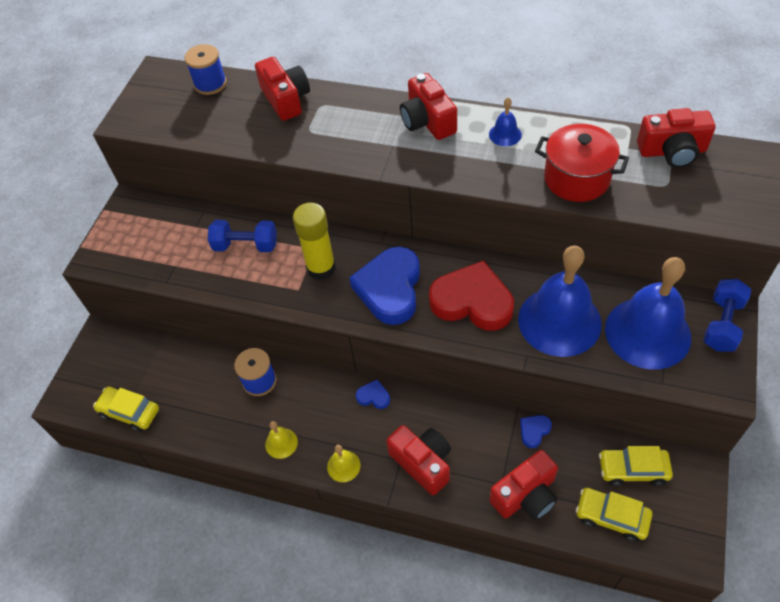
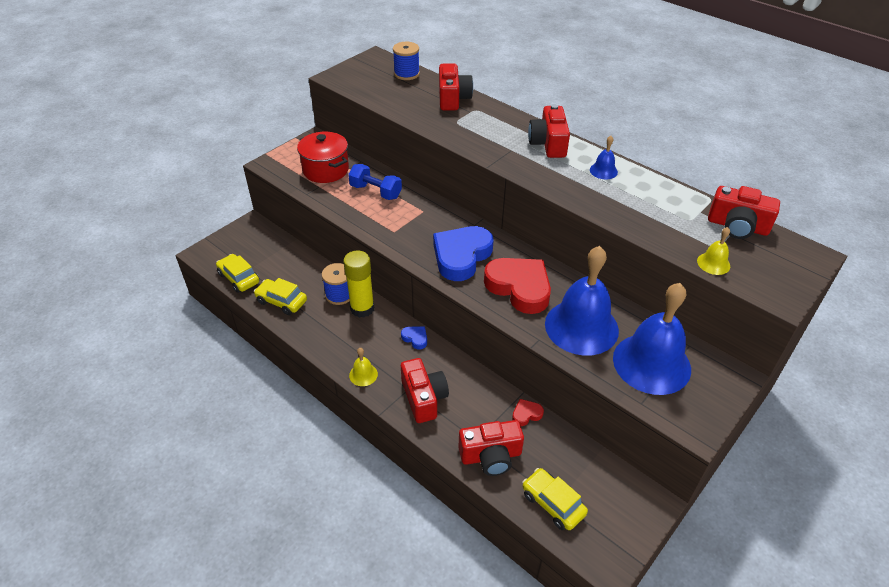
camera: 20 degrees right, 10 degrees down
yellow bell [265,421,298,459] -> yellow bell moved to [697,227,730,275]
yellow glue stick [293,203,336,280] -> yellow glue stick moved to [343,250,374,318]
blue heart [520,415,552,448] -> red heart [512,399,544,426]
red pot [535,124,629,202] -> red pot moved to [297,132,349,183]
yellow car [599,446,673,486] -> yellow car moved to [254,278,307,315]
blue dumbbell [703,279,751,352] -> none

